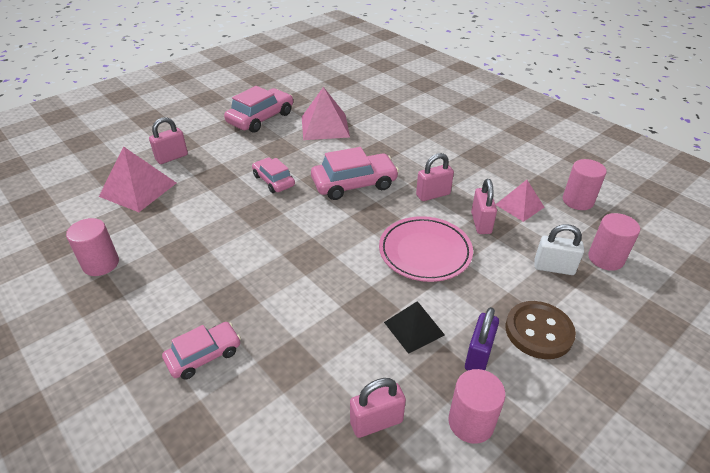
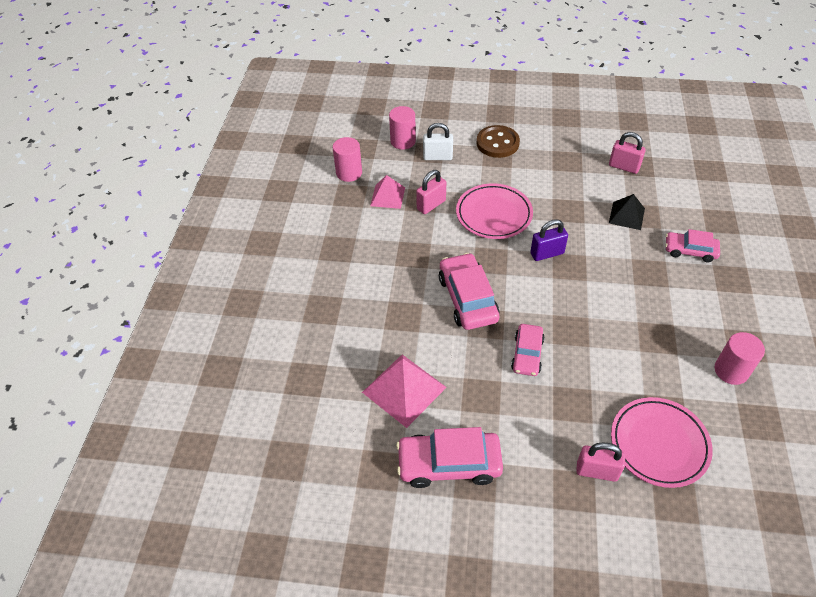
camera: 130 degrees left, 10 degrees up
pink pyramid [99,147,176,212] -> pink plate [611,397,713,488]
pink car [311,147,399,200] -> pink car turned 45 degrees clockwise [439,253,500,330]
black pyramid [384,301,445,354] -> black pyramid moved to [609,194,645,230]
pink padlock [416,153,454,201] -> none
pink cylinder [448,369,506,444] -> none
purple padlock [465,307,499,371] -> purple padlock moved to [530,219,568,261]
white padlock [534,224,584,275] -> white padlock turned 60 degrees counterclockwise [423,123,453,160]

